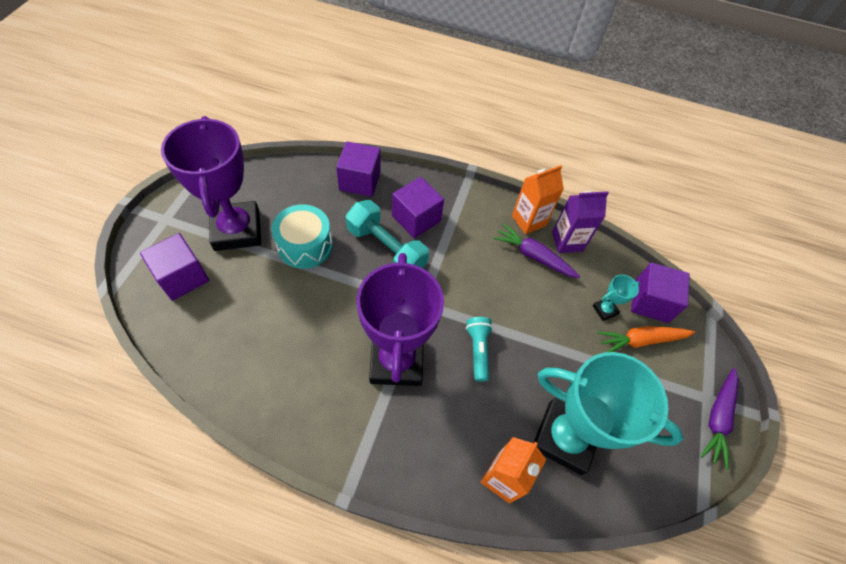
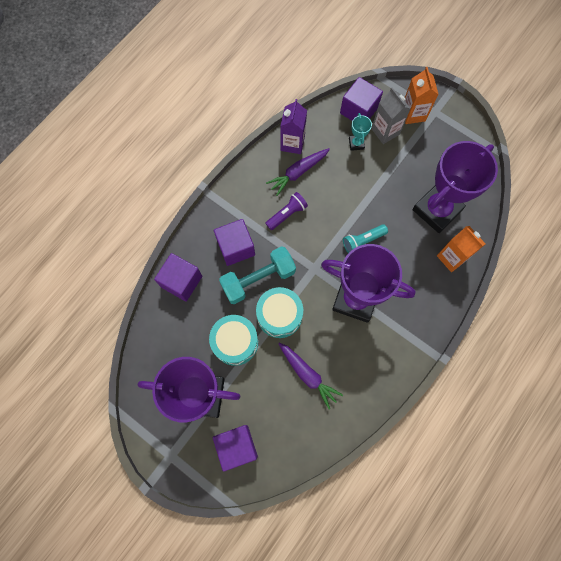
camera: 65 degrees left, 15 degrees up
turquoise flashlight [466,317,493,382] -> turquoise flashlight turned 45 degrees counterclockwise [343,224,388,253]
orange carton [512,165,564,234] -> orange carton moved to [404,67,439,124]
turquoise trophy [534,352,683,475] -> purple trophy [412,141,498,233]
orange carrot [597,326,695,352] -> grey carton [371,88,411,144]
purple carrot [701,368,738,470] -> purple carrot moved to [278,342,343,410]
none -> turquoise drum [256,287,303,338]
none -> purple flashlight [265,192,308,230]

